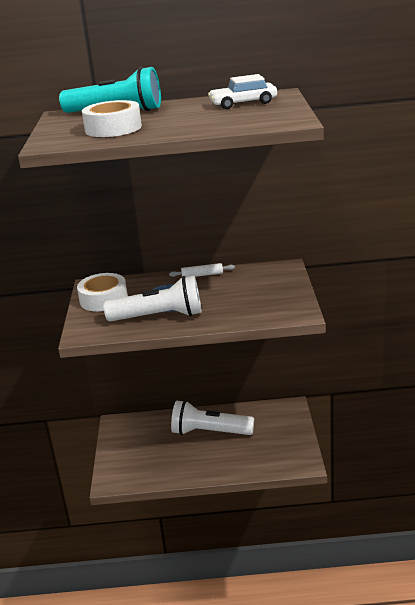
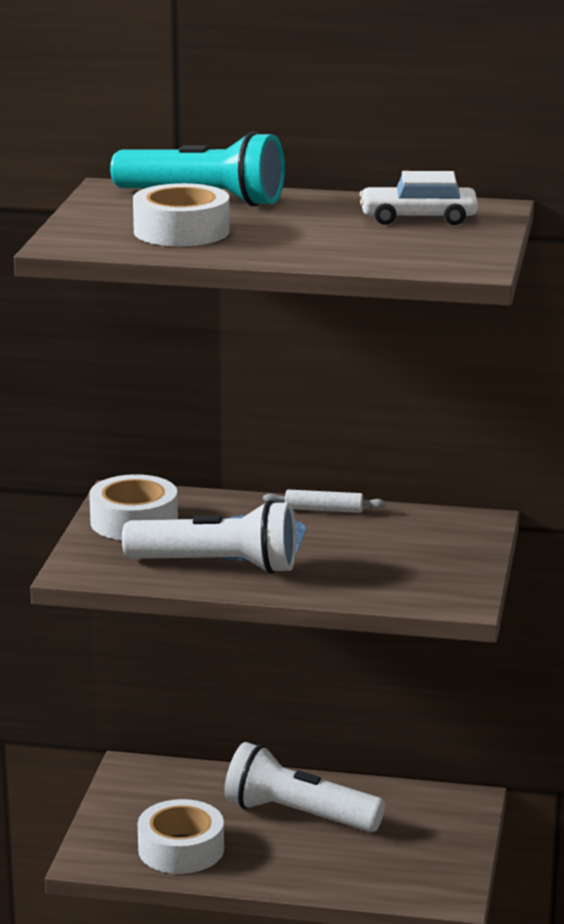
camera: 10 degrees right, 5 degrees down
none -> white tape [138,799,224,874]

